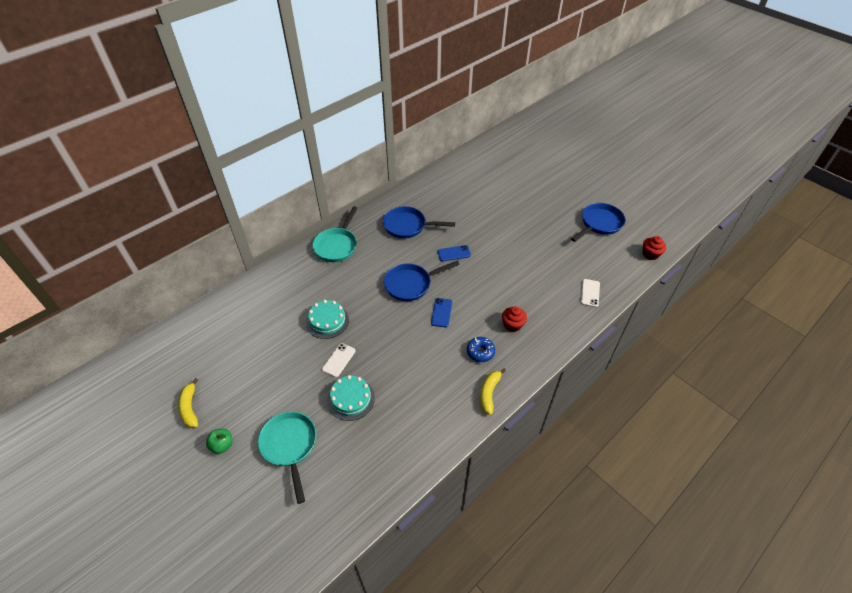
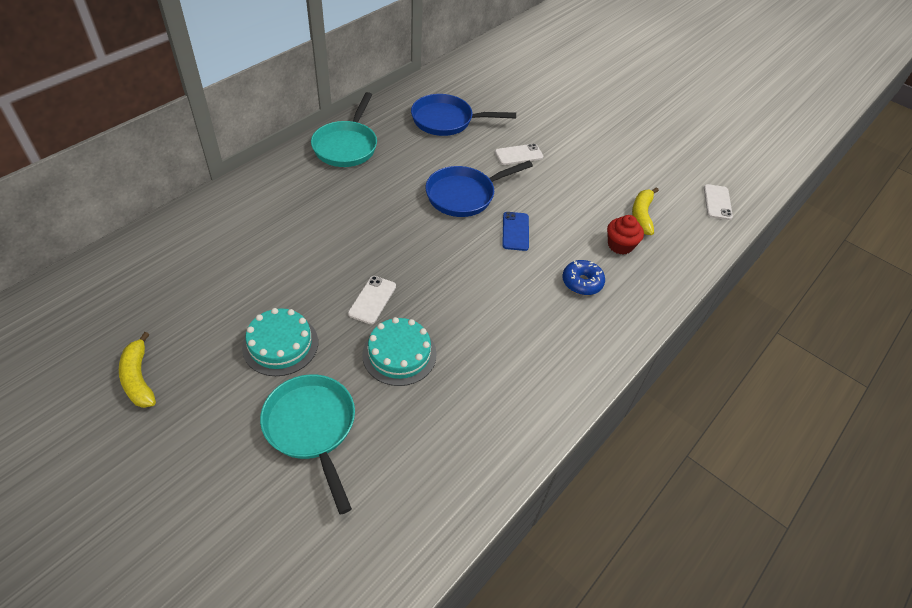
camera: 10 degrees left, 0 degrees up
green apple [206,428,233,454] -> none
turquoise cake [306,300,349,339] -> turquoise cake moved to [242,308,318,376]
blue phone [438,245,471,262] -> white phone [495,143,543,165]
yellow banana [480,369,506,415] -> yellow banana moved to [632,187,659,235]
blue pan [571,203,625,242] -> none
red cupcake [643,236,666,260] -> none

